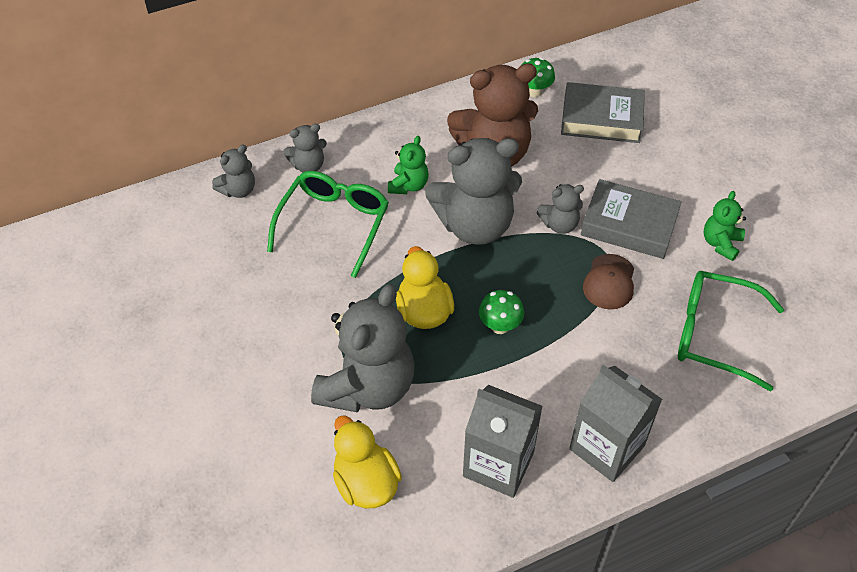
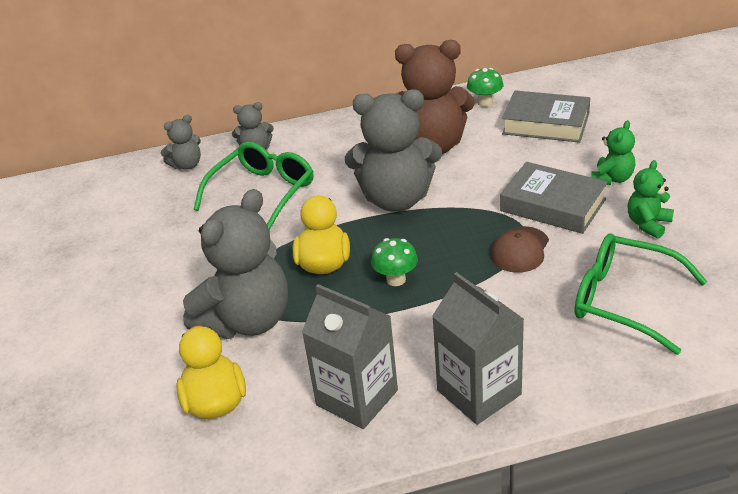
camera: 15 degrees right, 15 degrees down
green teddy bear [388,136,429,194] -> green teddy bear moved to [591,120,635,185]
grey teddy bear [537,184,584,234] -> none

